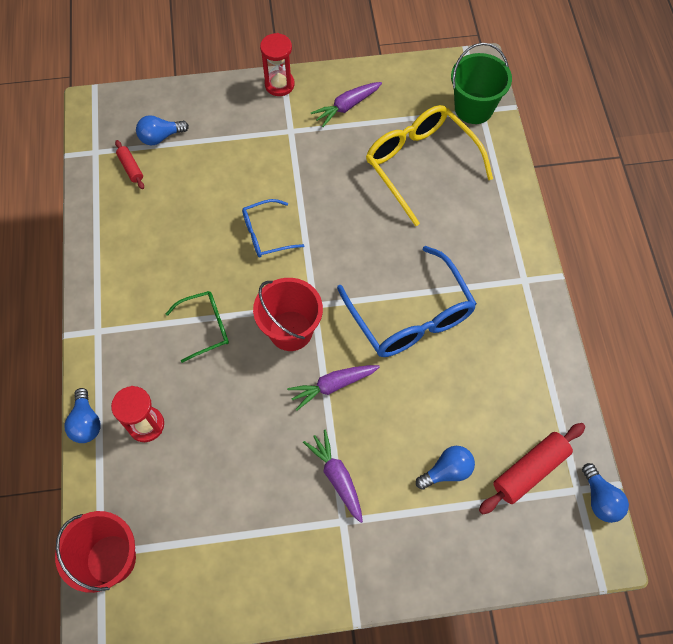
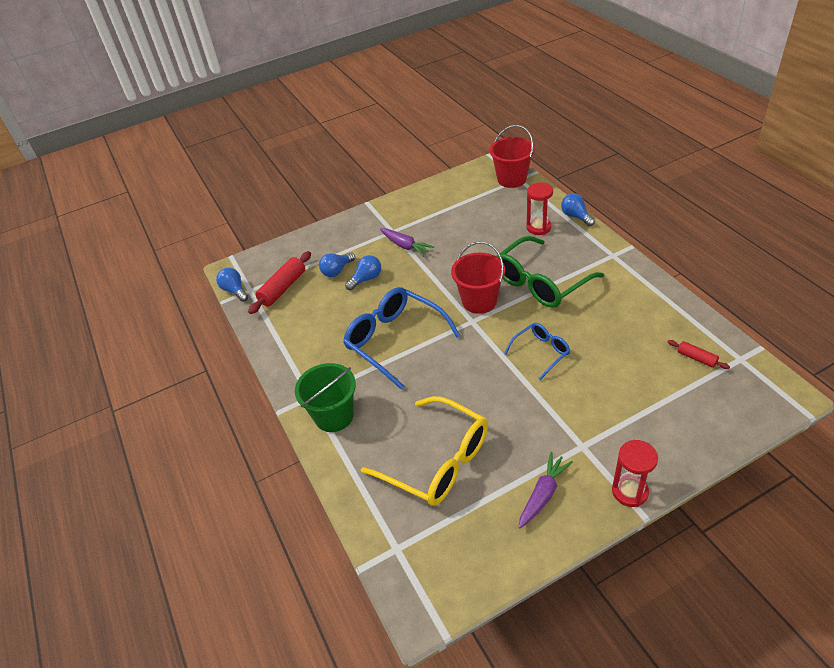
camera: 165 degrees right, 20 degrees down
blue light bulb [136,115,189,145] -> blue light bulb moved to [345,255,381,291]
green glasses [166,291,229,363] -> green glasses [496,236,604,308], size x1.85
purple carrot [287,365,380,410] -> none
green bucket [451,43,512,124] -> green bucket moved to [295,363,356,432]

